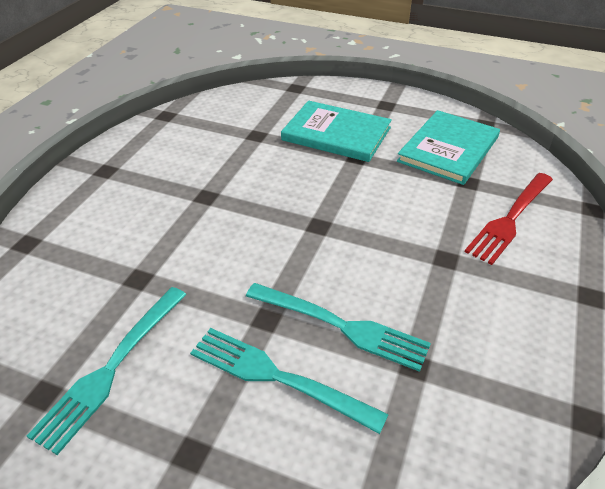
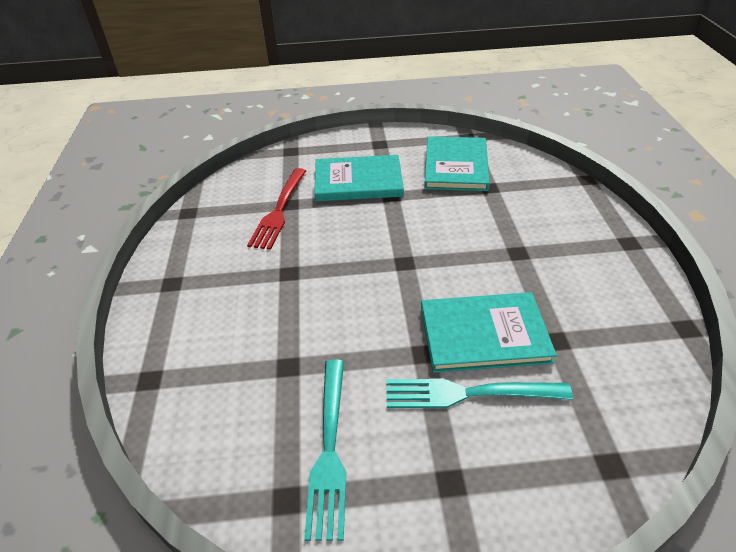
camera: 25 degrees left, 0 degrees up
turquoise fork [246,283,431,372] -> turquoise book [421,292,557,373]
red fork [465,173,553,265] -> red fork moved to [247,168,306,250]

